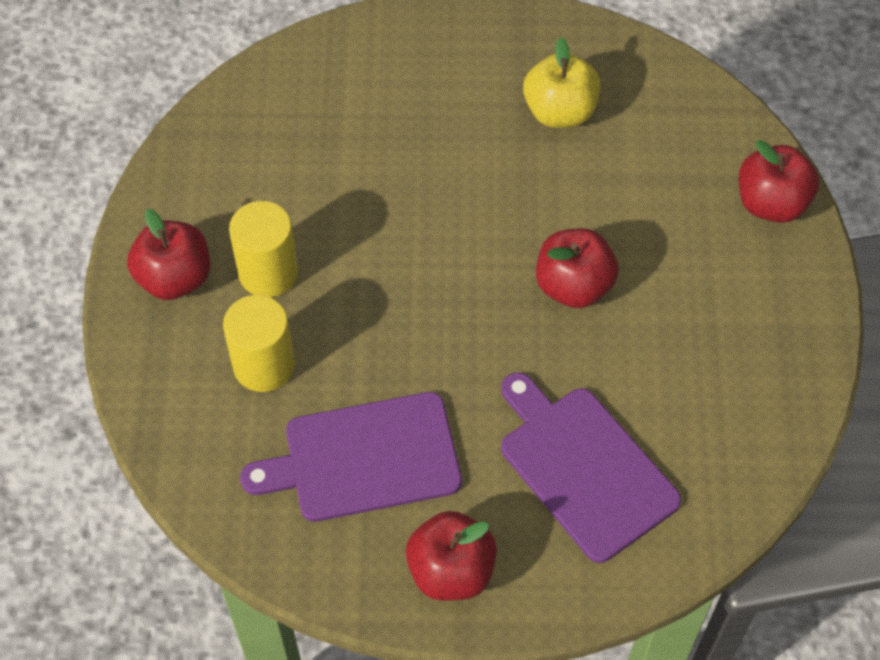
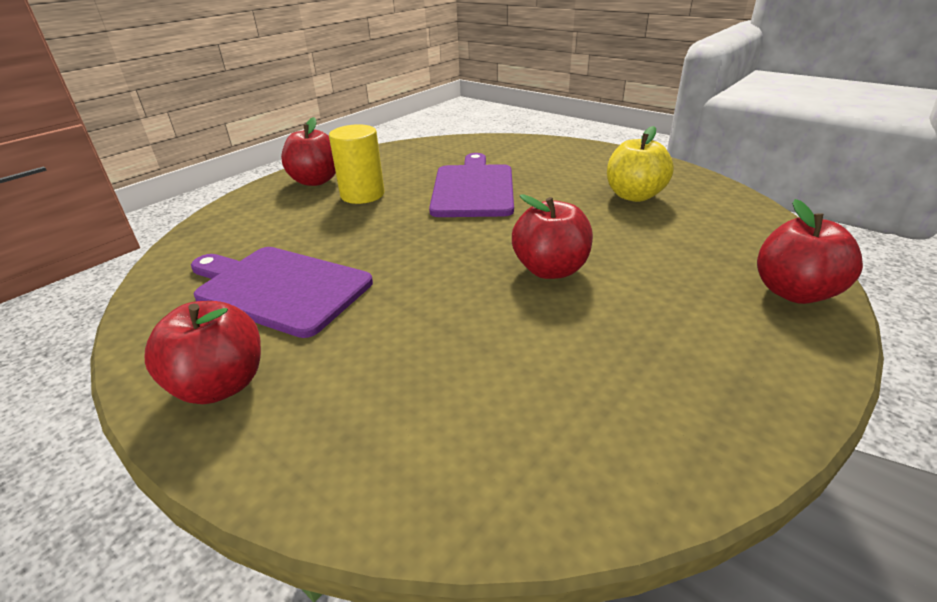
camera: 40 degrees right, 25 degrees down
yellow cylinder [223,295,295,392] -> none
purple cutting board [501,372,681,563] -> purple cutting board moved to [429,153,514,217]

